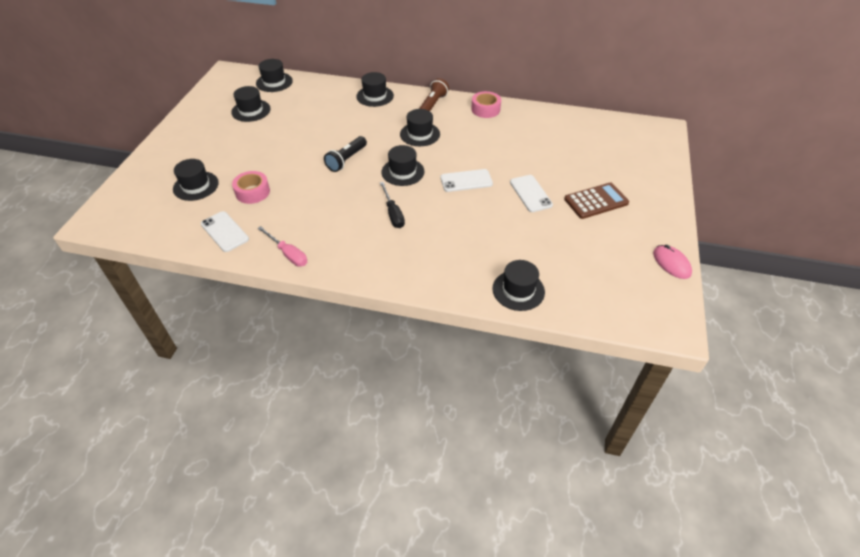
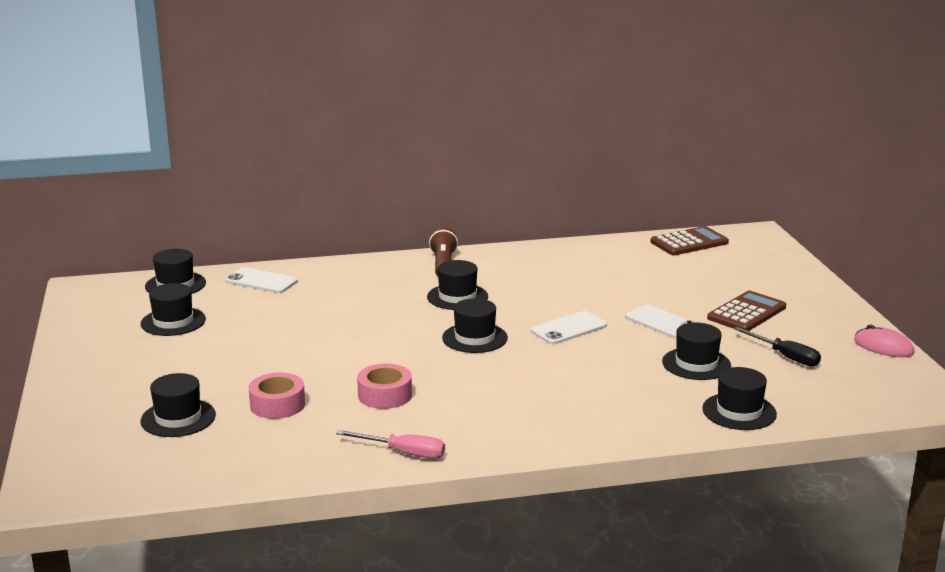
camera: 25 degrees left, 25 degrees down
white phone [201,211,249,252] -> white phone moved to [225,267,298,293]
black flashlight [324,136,367,172] -> none
black hat [356,72,394,107] -> black hat moved to [662,323,731,380]
black screwdriver [380,182,405,228] -> black screwdriver moved to [733,327,821,367]
pink tape [471,91,501,118] -> pink tape moved to [357,364,412,409]
none -> brown calculator [650,226,729,255]

